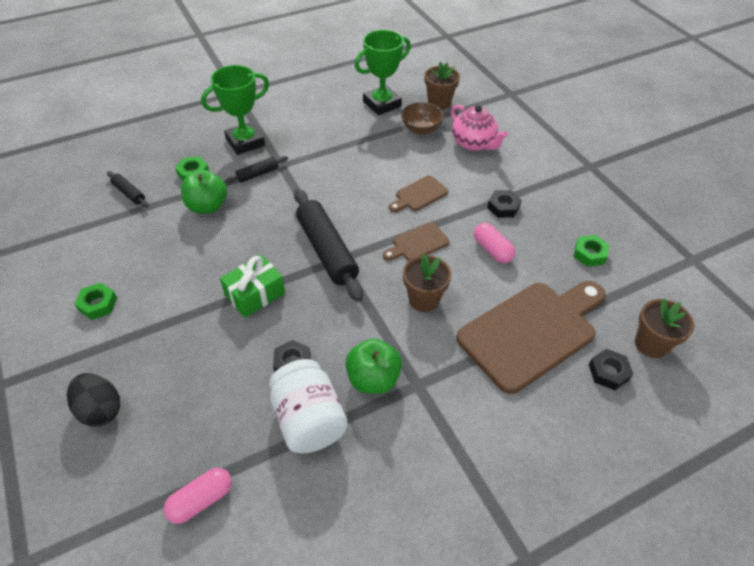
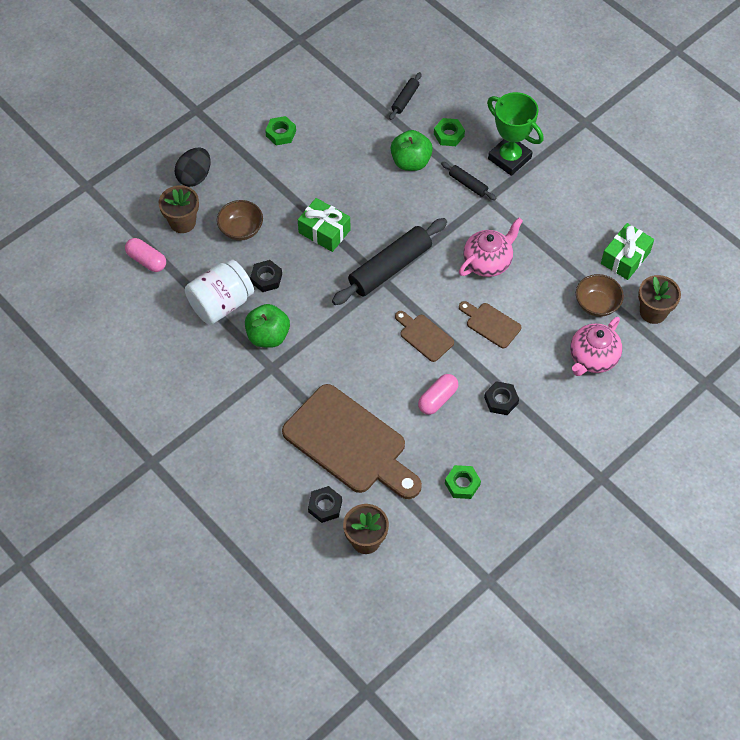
camera: 75 degrees right, 10 degrees up
green trophy [355,30,411,116] -> green gift [601,223,654,280]
brown flower pot [403,254,451,312] -> brown flower pot moved to [159,185,199,233]
none -> brown bowl [217,200,263,241]
none -> pink teapot [459,218,523,277]

